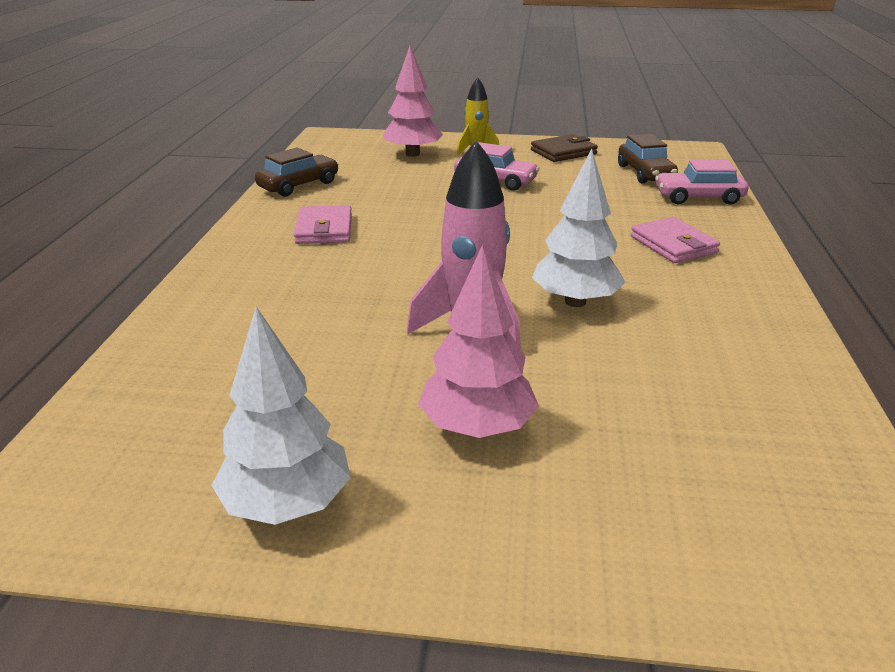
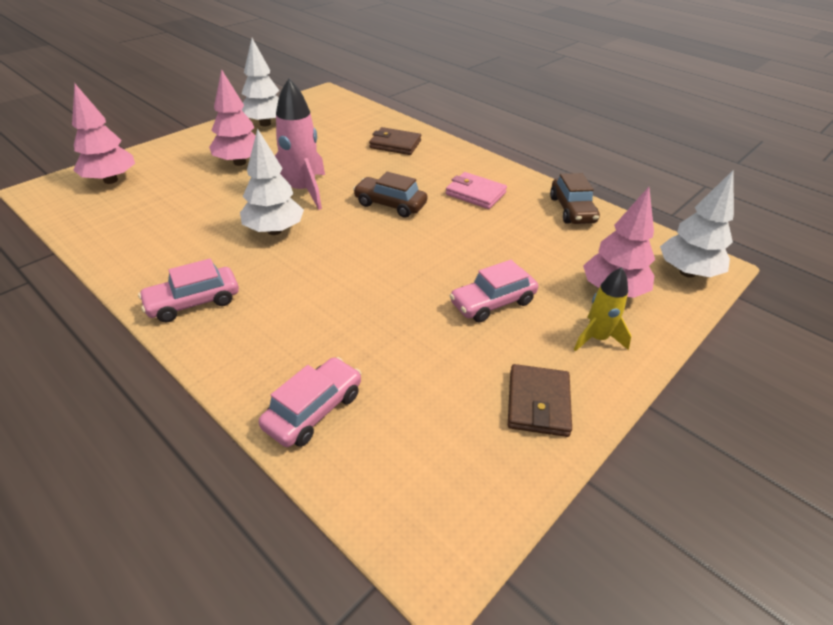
camera: 125 degrees right, 10 degrees up
brown car [618,134,678,183] -> brown car moved to [353,172,427,218]
pink wallet [631,217,720,263] -> none
none -> pink tree [72,84,135,184]
none -> pink car [138,259,239,322]
none -> brown wallet [369,127,421,155]
none -> white tree [660,170,734,277]

